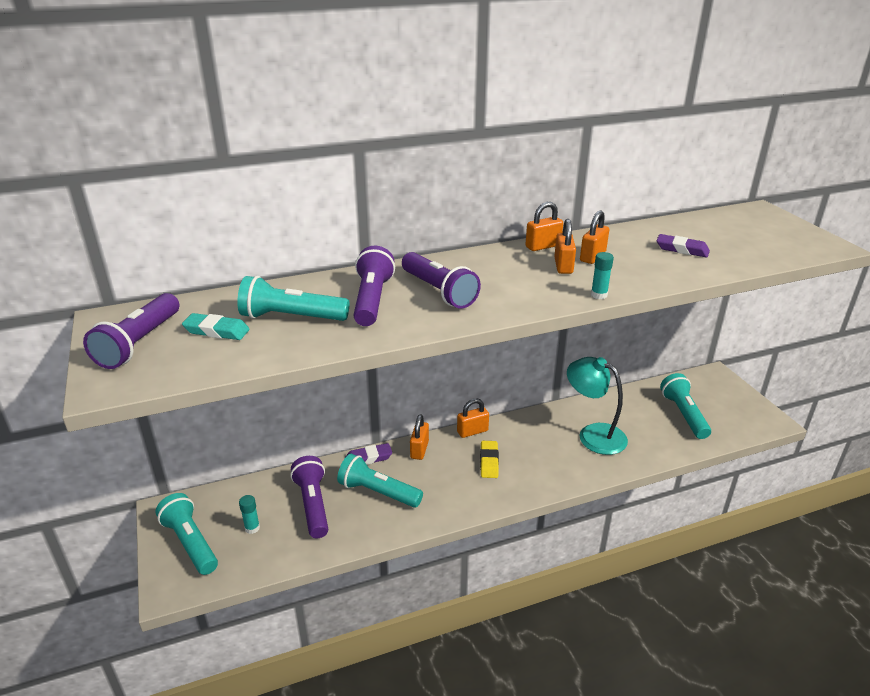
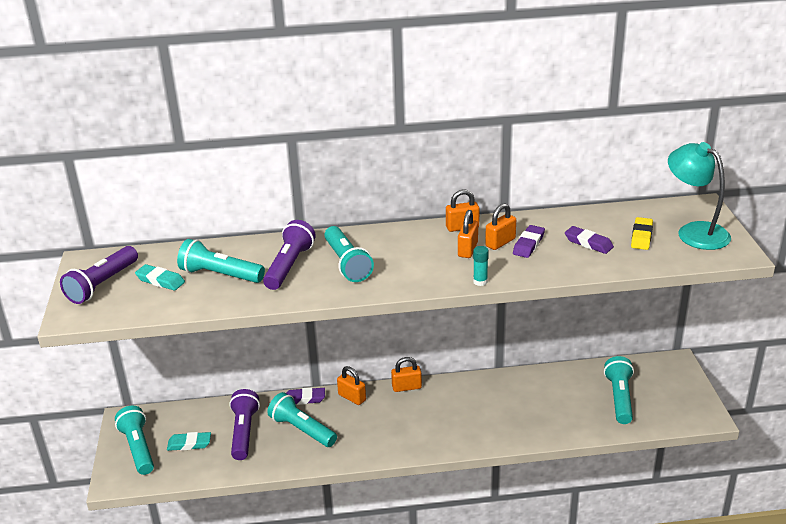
camera: 15 degrees right, 0 degrees up
turquoise glue stick [239,495,260,534] -> turquoise eraser [167,432,211,451]
purple flashlight [402,252,481,309] -> turquoise flashlight [324,226,374,282]
orange padlock [410,414,429,460] -> orange padlock turned 75 degrees counterclockwise [337,366,366,405]
yellow eraser [480,441,499,478] -> yellow eraser moved to [631,217,653,250]
turquoise lamp [567,357,628,455] -> turquoise lamp moved to [668,142,731,250]
none -> purple eraser [513,225,545,258]

